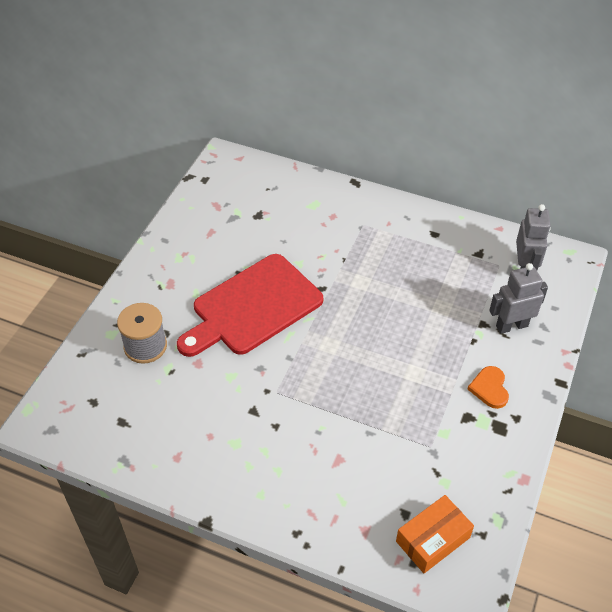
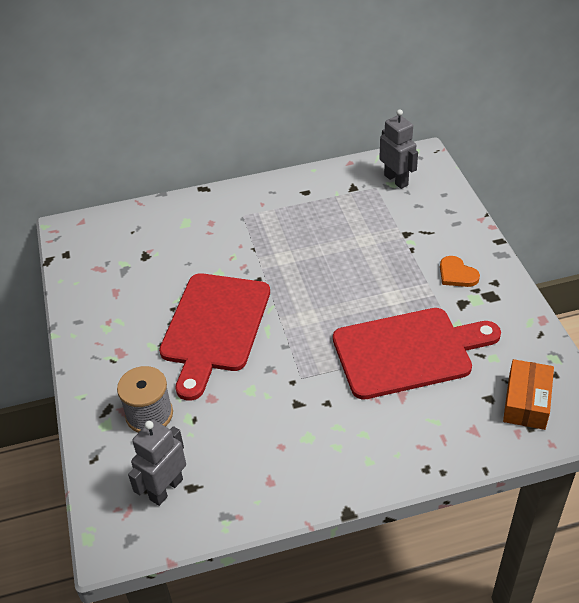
camera: 35 degrees left, 5 degrees down
grey robot [489,263,548,334] -> grey robot moved to [128,420,186,506]
none -> red cutting board [333,308,501,400]

